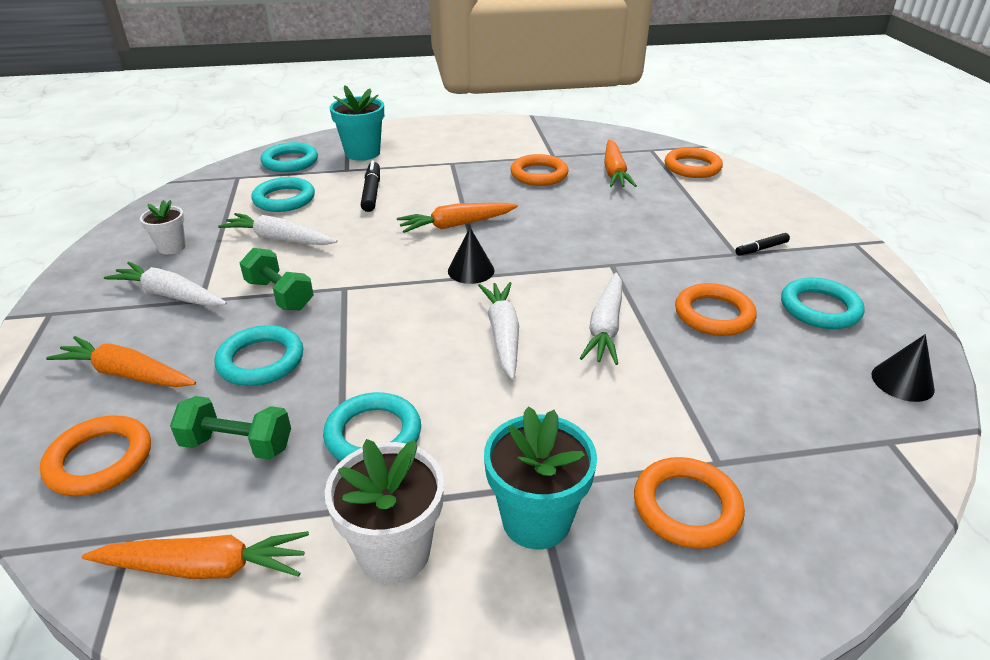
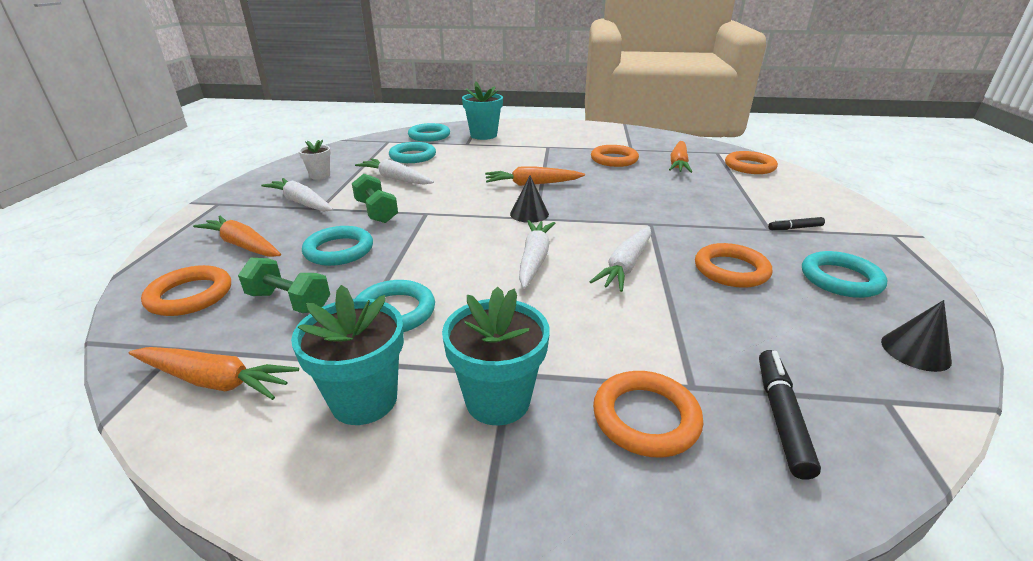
camera: 15 degrees right, 5 degrees down
white flower pot [325,439,444,584] -> turquoise flower pot [291,285,404,425]
black marker [361,160,380,212] -> black marker moved to [759,350,821,480]

